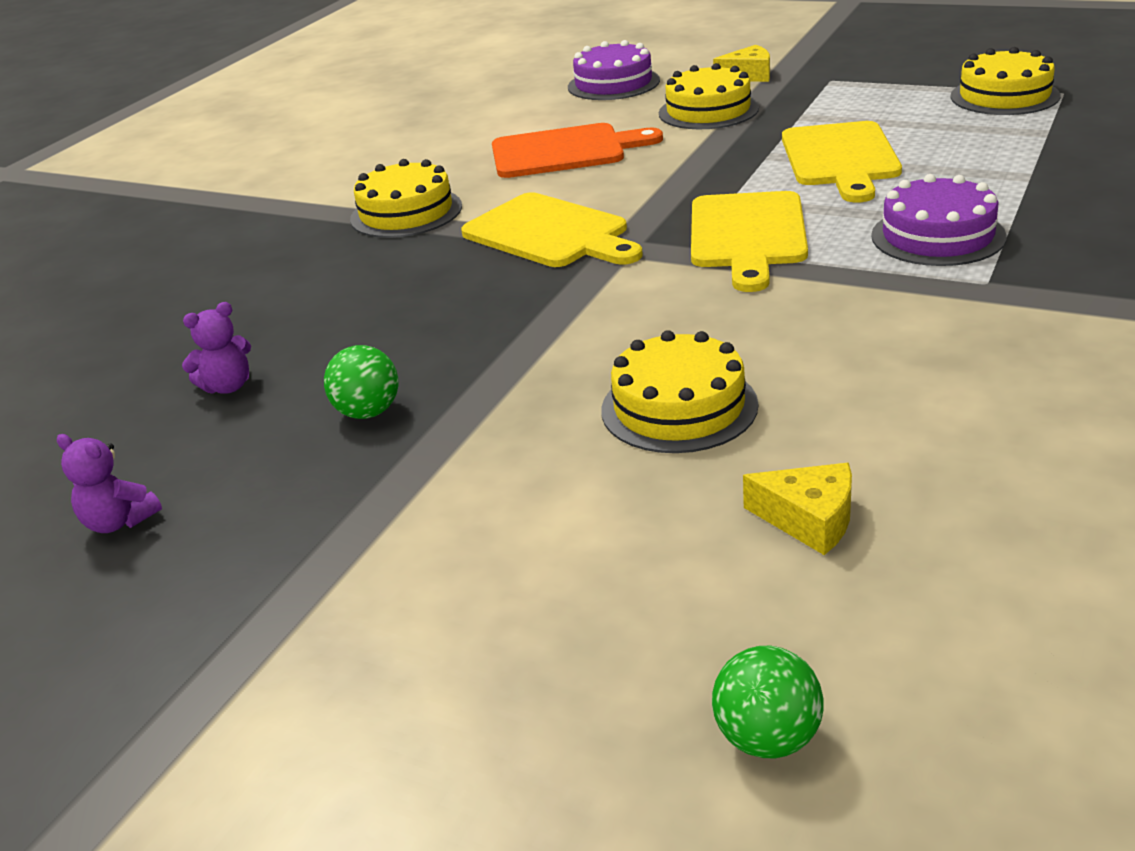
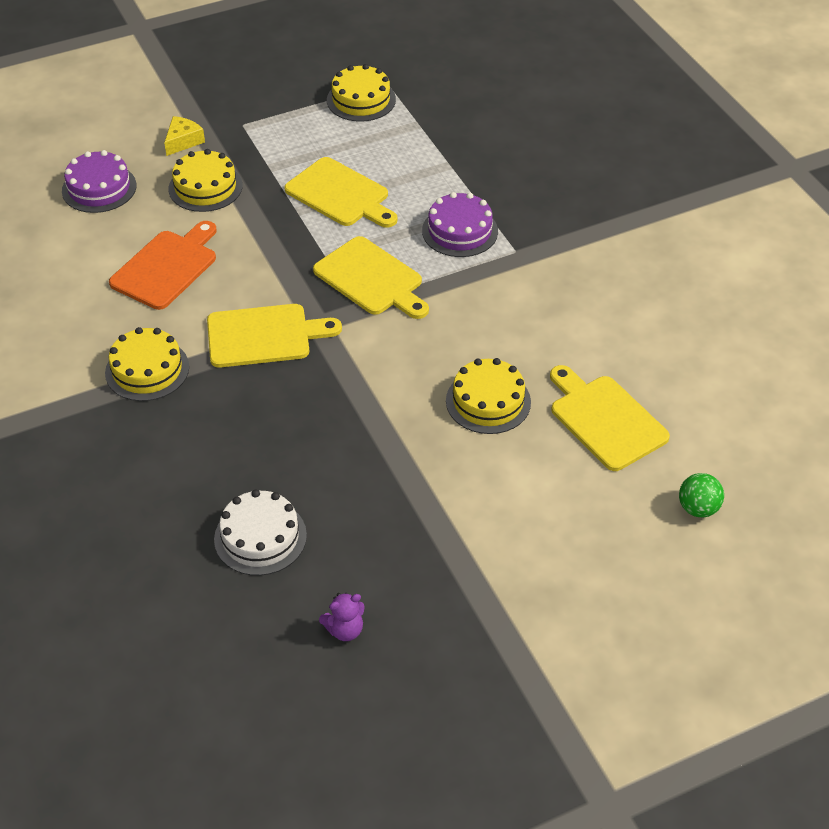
camera: 55 degrees left, 15 degrees up
purple teddy bear [182,302,251,394] -> white cake [214,490,307,576]
green ball [324,345,398,419] -> none
yellow cheese [743,463,852,555] -> yellow cutting board [550,365,670,471]

